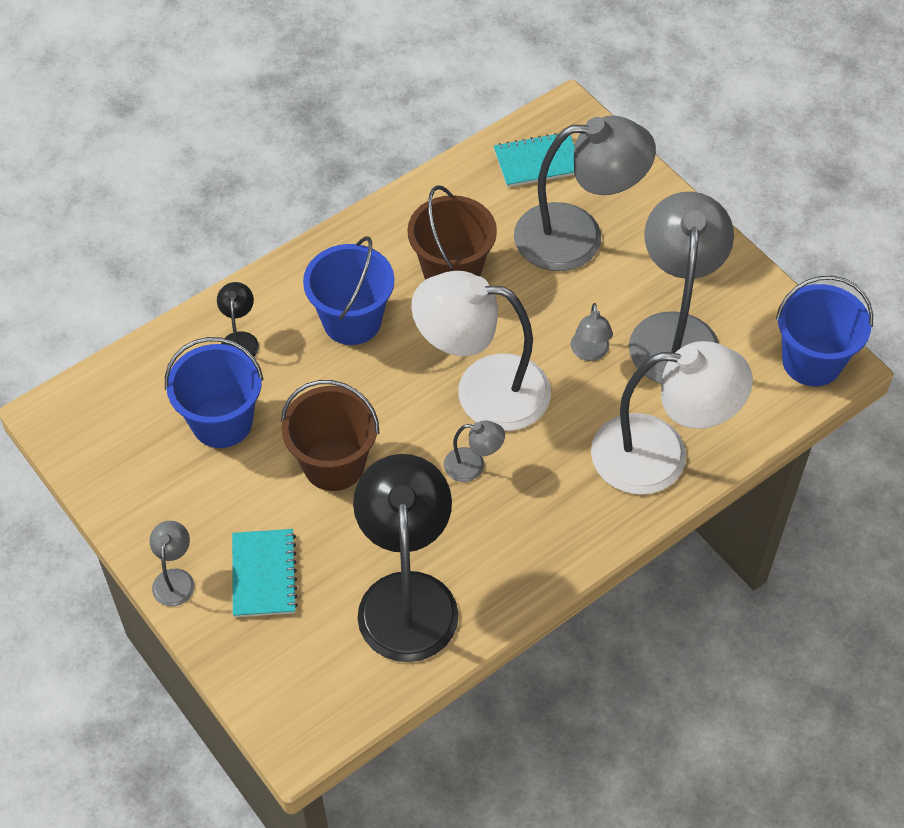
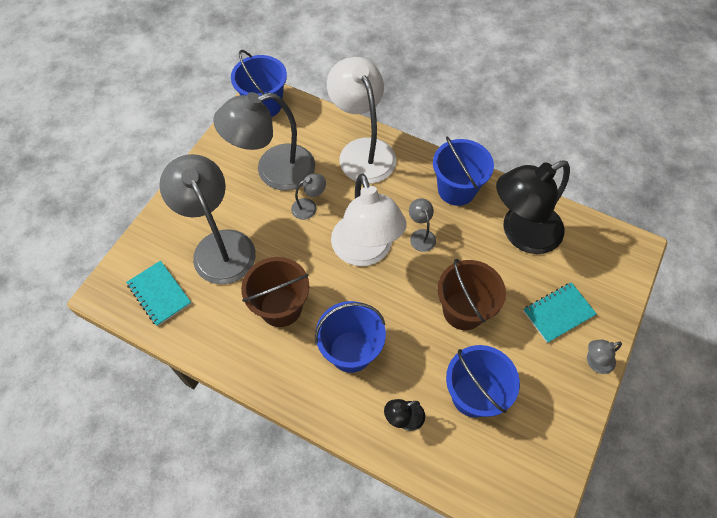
camera: 115 degrees left, 5 degrees up
none -> blue bucket [433,136,494,206]

